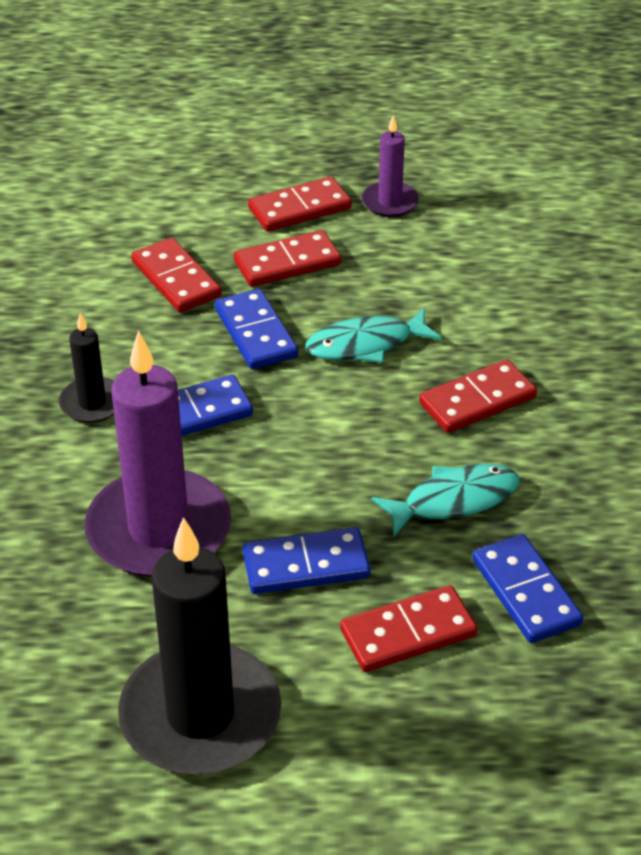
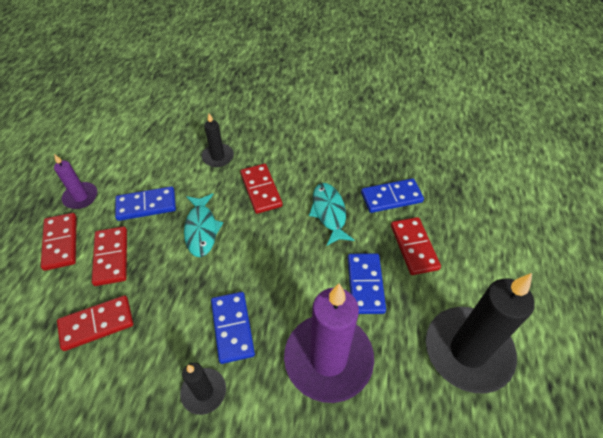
camera: 80 degrees left, 10 degrees up
blue domino [215,289,298,369] -> blue domino moved to [115,186,176,221]
none -> black candle [202,113,234,167]

